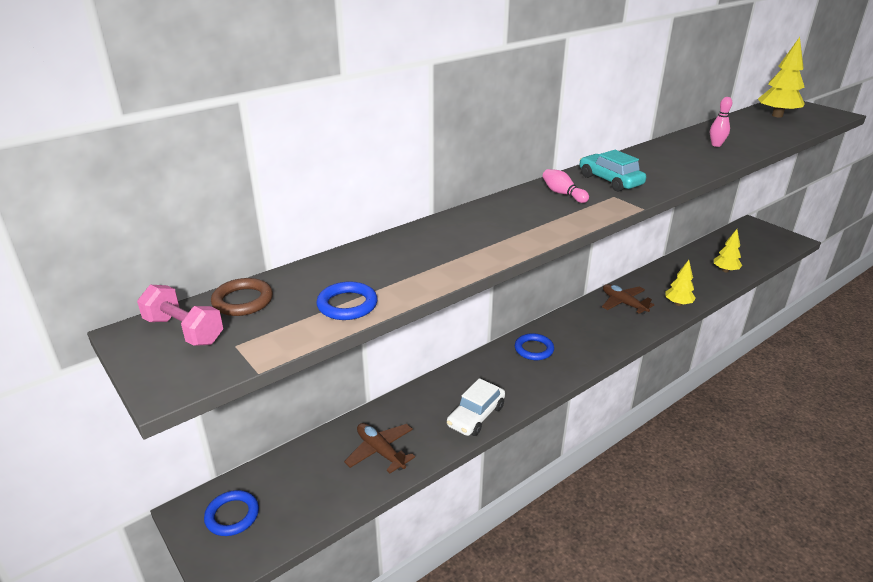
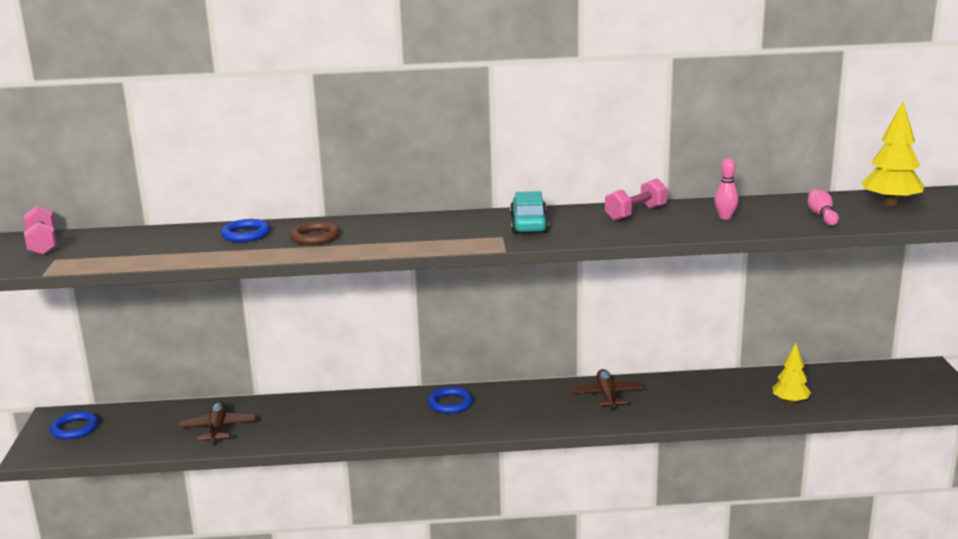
camera: 35 degrees right, 10 degrees down
brown ring [211,278,273,316] -> brown ring moved to [290,221,340,245]
blue ring [316,282,377,320] -> blue ring moved to [221,219,270,242]
white car [447,378,505,436] -> none
pink bowling pin [542,169,589,203] -> pink bowling pin moved to [808,189,839,226]
yellow tree [665,260,696,306] -> none
none -> pink dumbbell [605,178,667,221]

